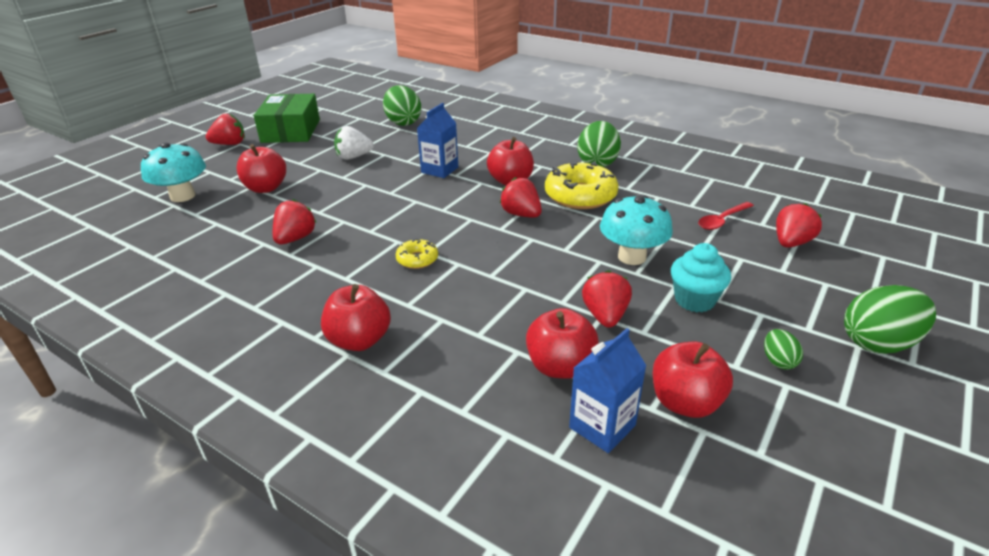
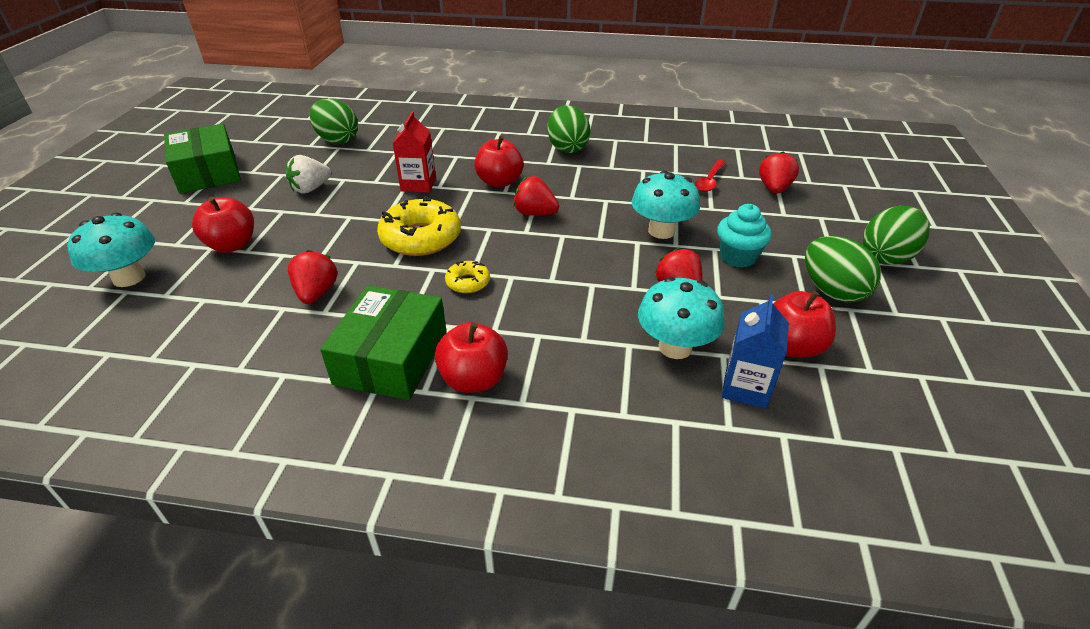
camera: 25 degrees left, 5 degrees up
red strawberry [206,114,245,145] -> none
blue carton [417,103,458,178] -> red carton [393,112,436,193]
red apple [526,308,599,379] -> turquoise mushroom [638,277,725,359]
yellow donut [545,161,619,209] -> yellow donut moved to [377,196,461,256]
green egg [764,329,803,370] -> green egg [805,236,881,302], size x2.00
none -> green box [320,285,447,400]

